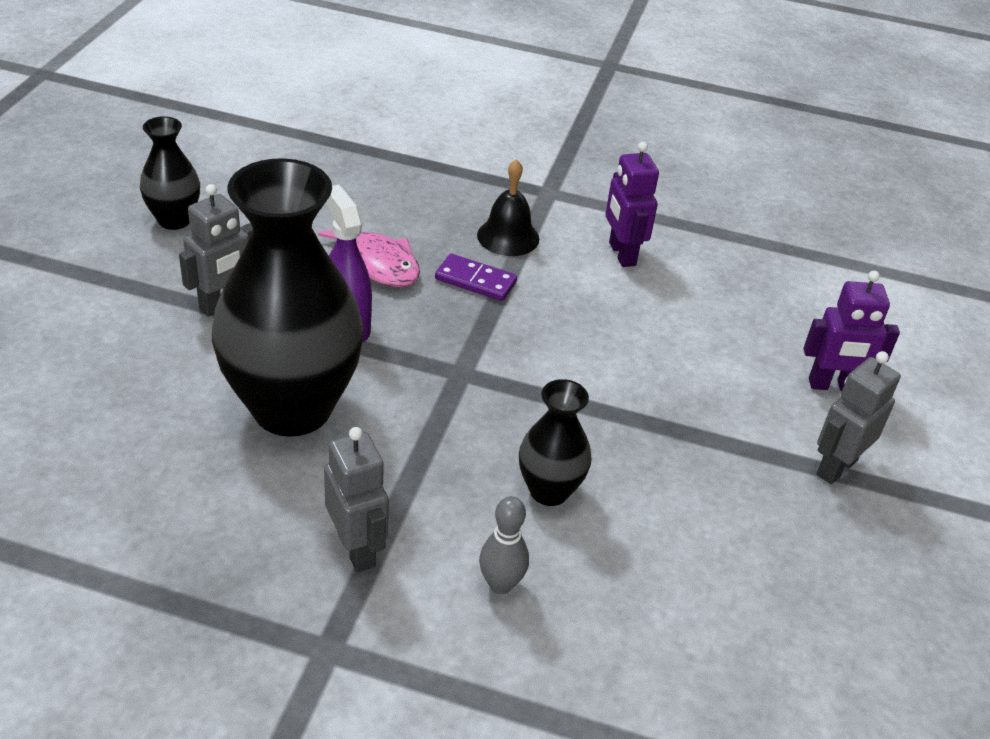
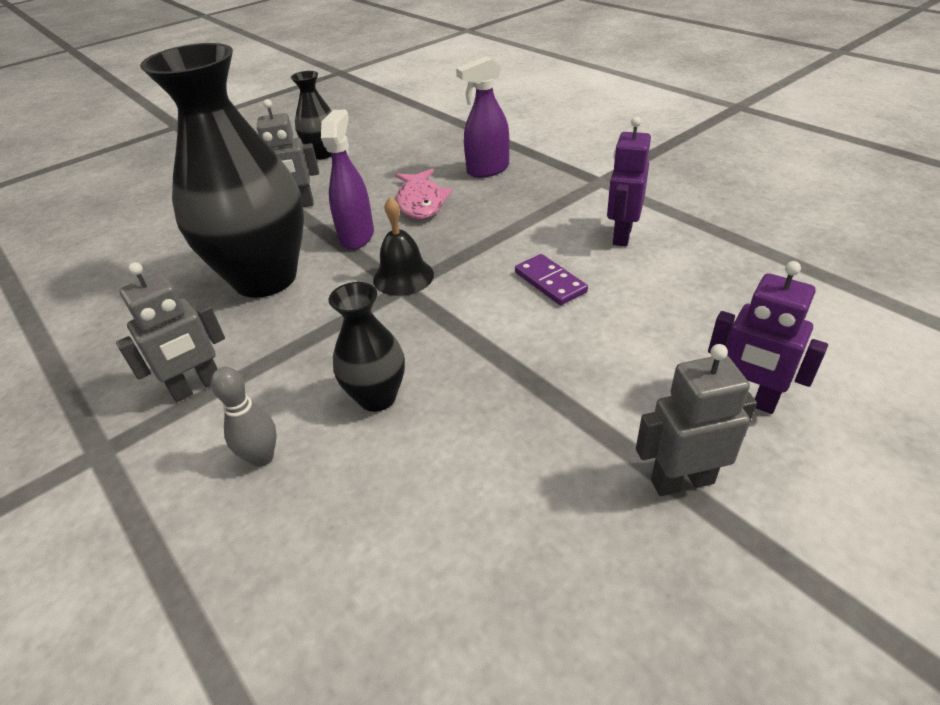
camera: 40 degrees right, 0 degrees up
grey robot [324,427,389,572] -> grey robot turned 45 degrees clockwise [116,262,225,402]
purple domino [435,254,517,301] -> purple domino moved to [515,254,588,305]
black bell [477,159,539,256] -> black bell moved to [373,197,434,296]
none -> purple spray bottle [456,56,509,178]

